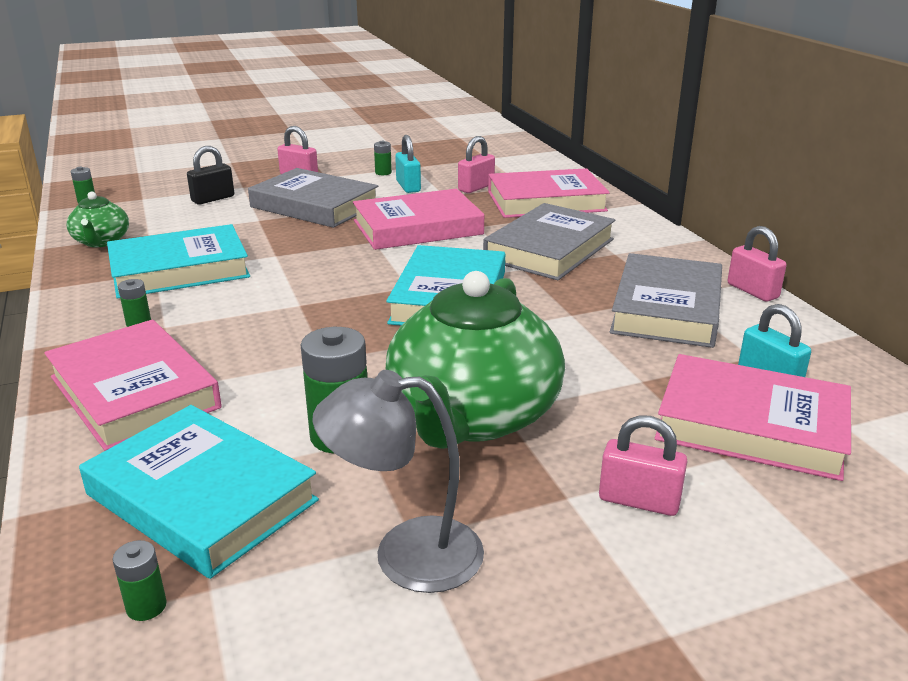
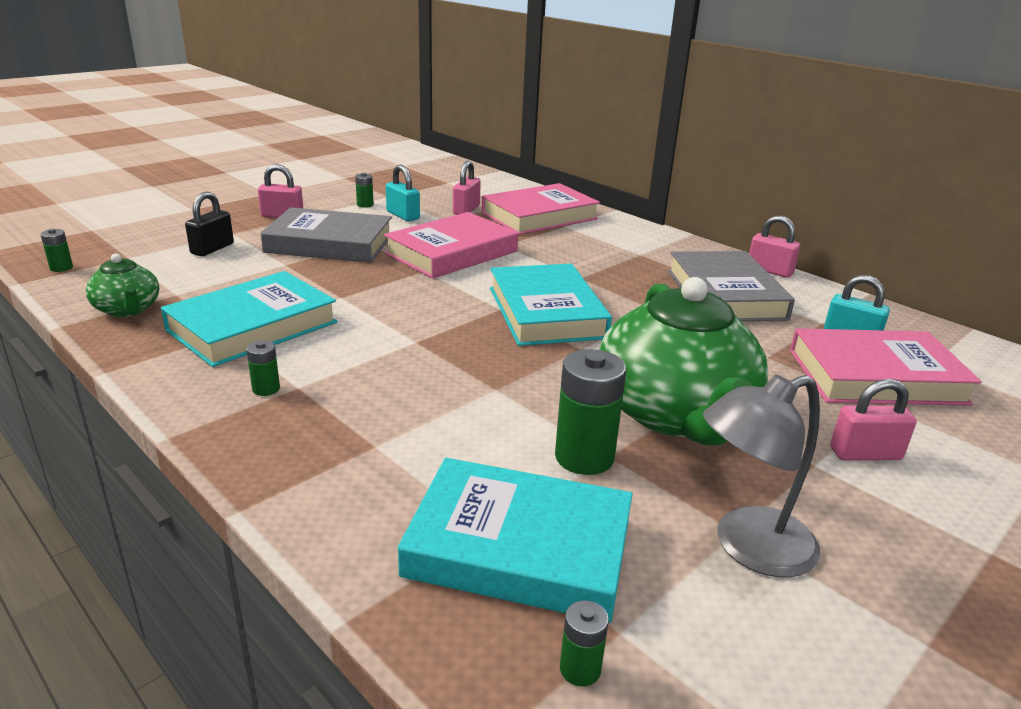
camera: 25 degrees left, 0 degrees up
pink book [44,319,222,451] -> none
grey book [483,203,615,280] -> none

